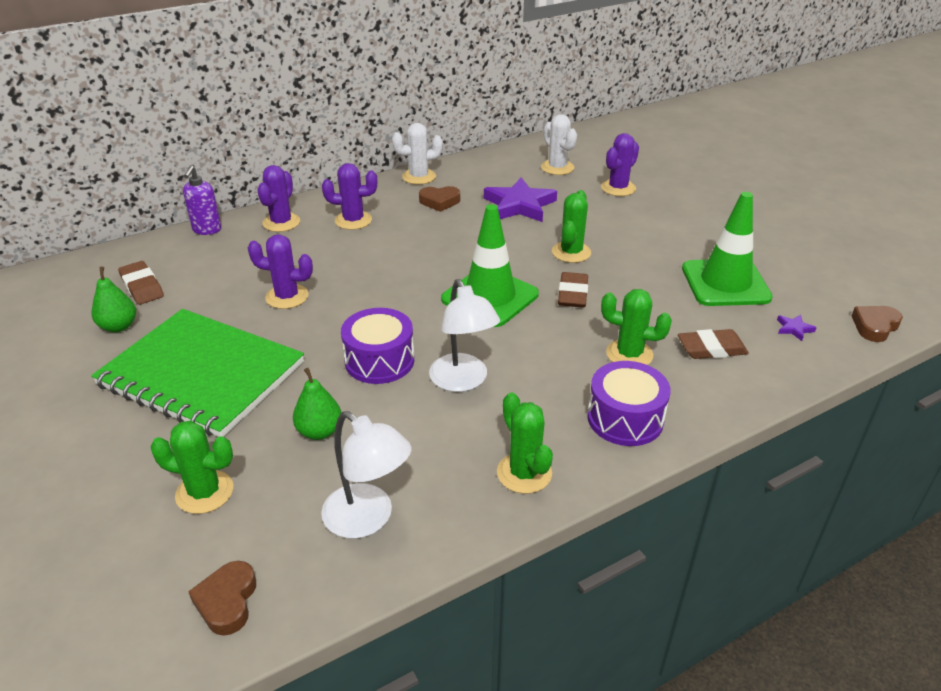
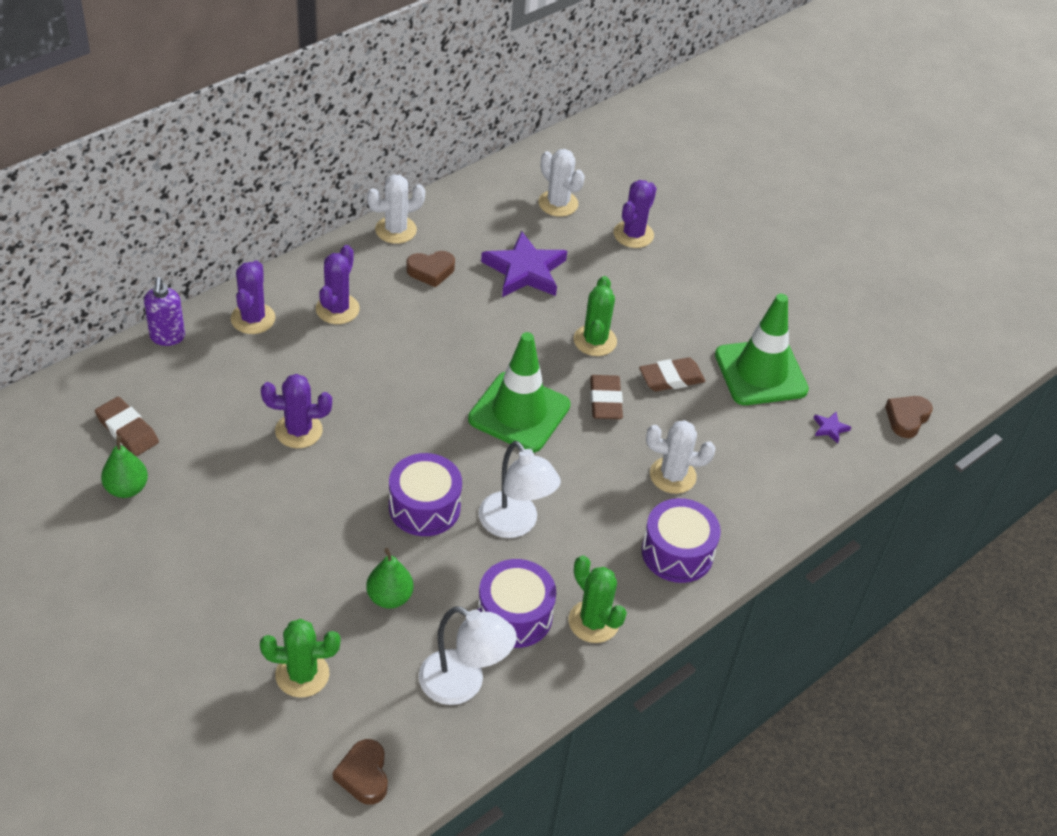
camera: 15 degrees left, 10 degrees up
green notebook [91,309,304,437] -> none
purple cactus [322,163,377,230] -> purple cactus turned 60 degrees counterclockwise [316,245,360,324]
green cactus [601,289,672,365] -> white cactus [646,420,715,494]
brown eraser [678,329,749,359] -> brown eraser moved to [639,357,706,392]
none -> purple drum [477,559,556,648]

